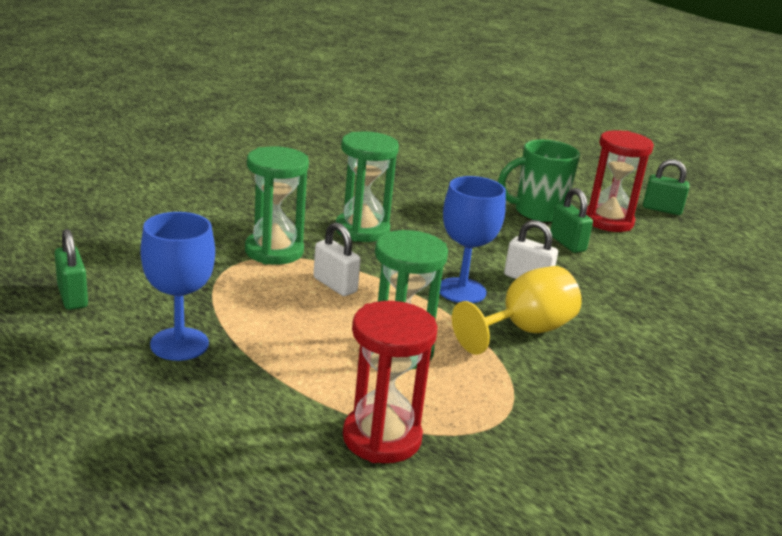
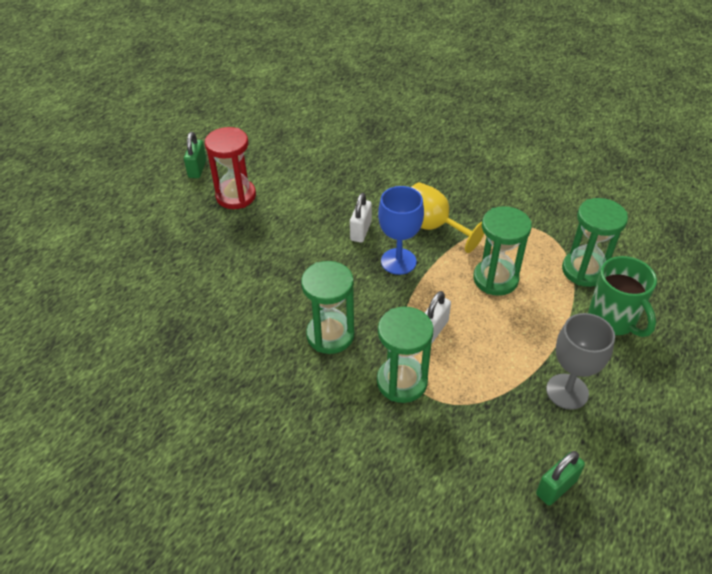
camera: 100 degrees left, 20 degrees up
blue goblet [140,212,215,361] -> grey goblet [546,313,615,410]
red hourglass [343,301,438,463] -> green hourglass [562,198,628,287]
green mug [498,140,580,223] -> green mug moved to [588,256,657,337]
green padlock [550,188,593,253] -> none

